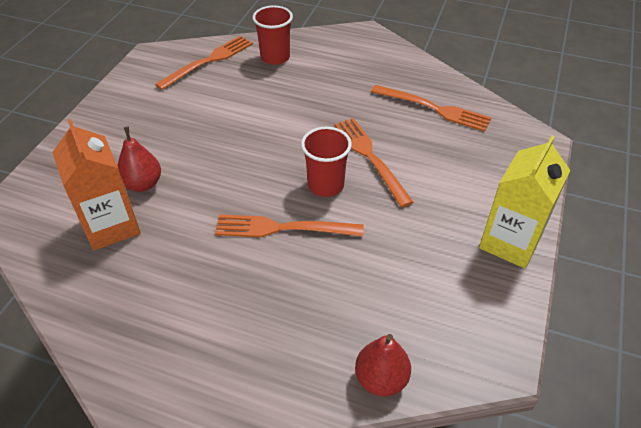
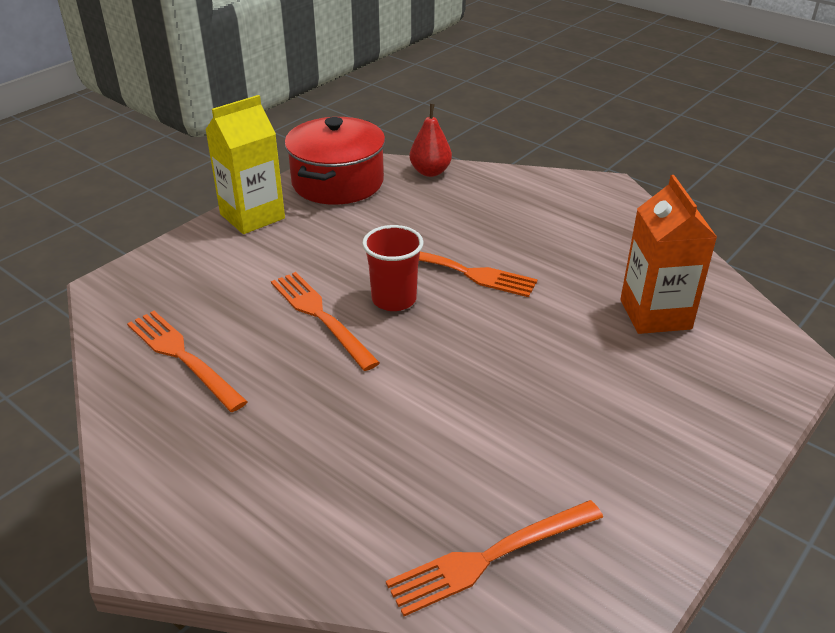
camera: 160 degrees left, 10 degrees down
red pear [117,126,161,192] -> none
red cup [253,5,293,65] -> none
orange fork [334,118,413,207] -> orange fork turned 150 degrees clockwise [271,272,380,371]
none -> red pot [284,117,385,205]

